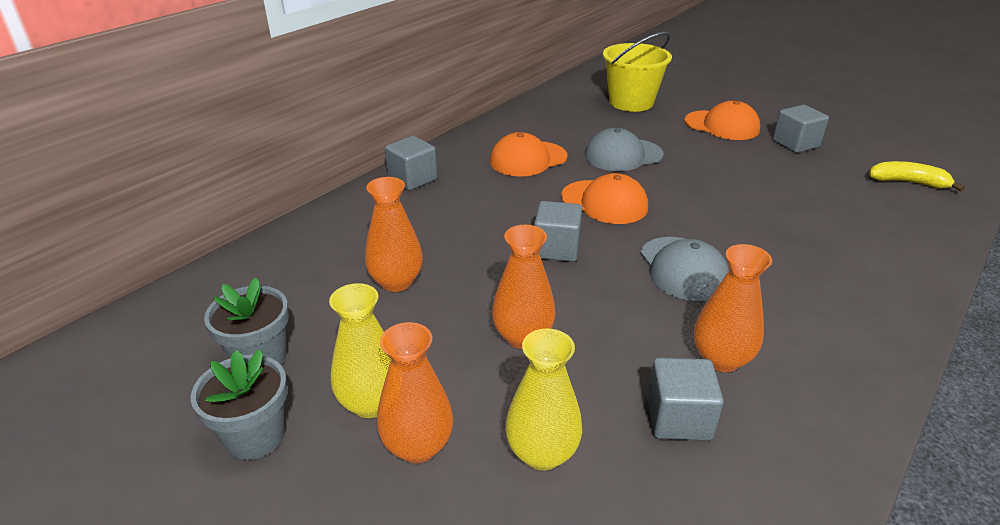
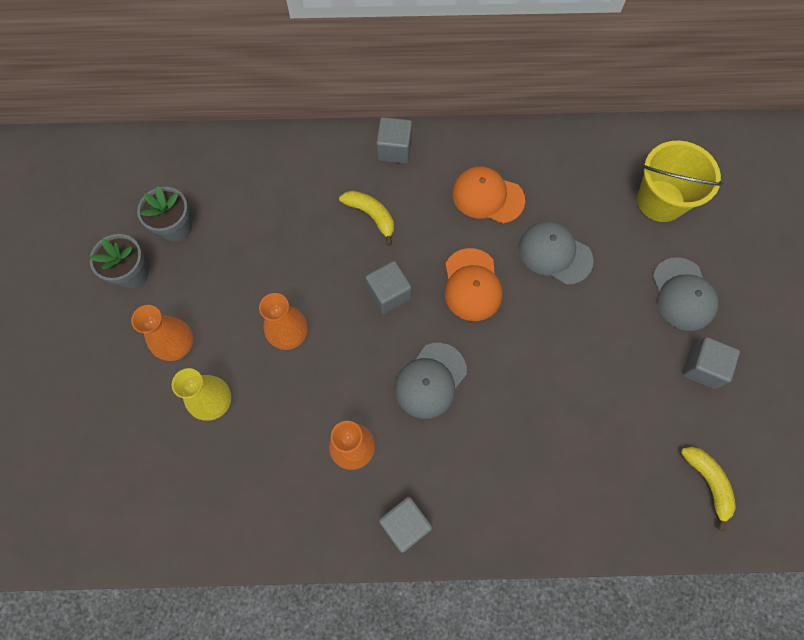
camera: 50 degrees right, 35 degrees up
yellow vase [329,283,391,418] -> none
orange vase [365,177,423,292] -> none
grey cube [647,358,724,441] -> grey cube moved to [379,497,432,553]
orange cap [684,101,761,140] -> grey cap [652,257,718,331]
none -> yellow banana [339,191,394,245]

